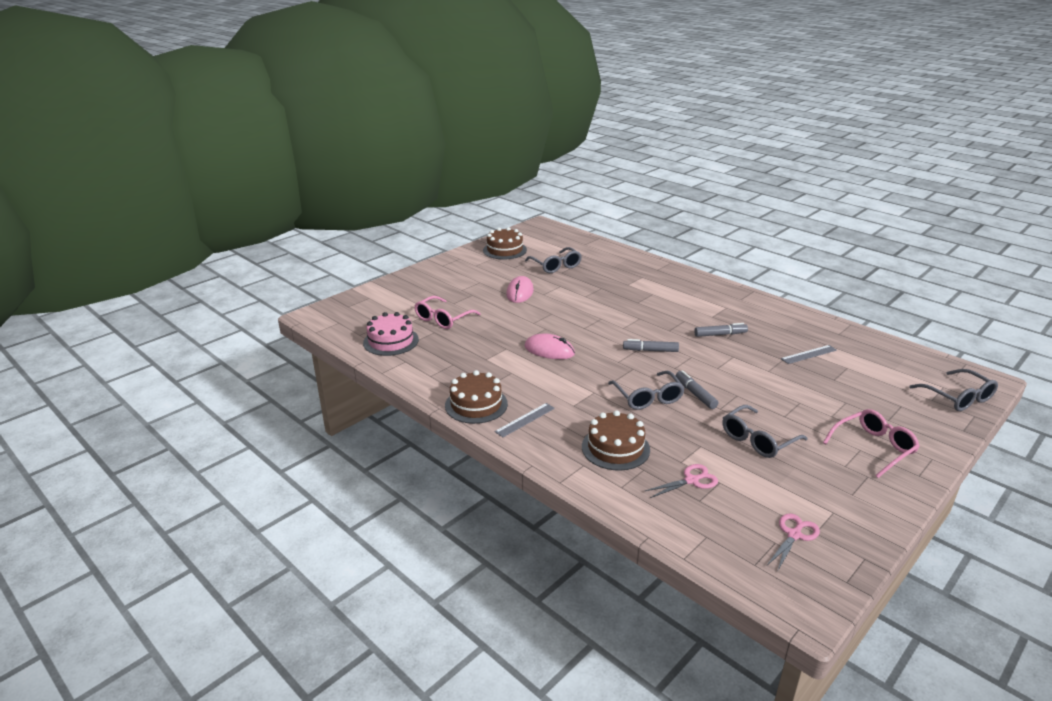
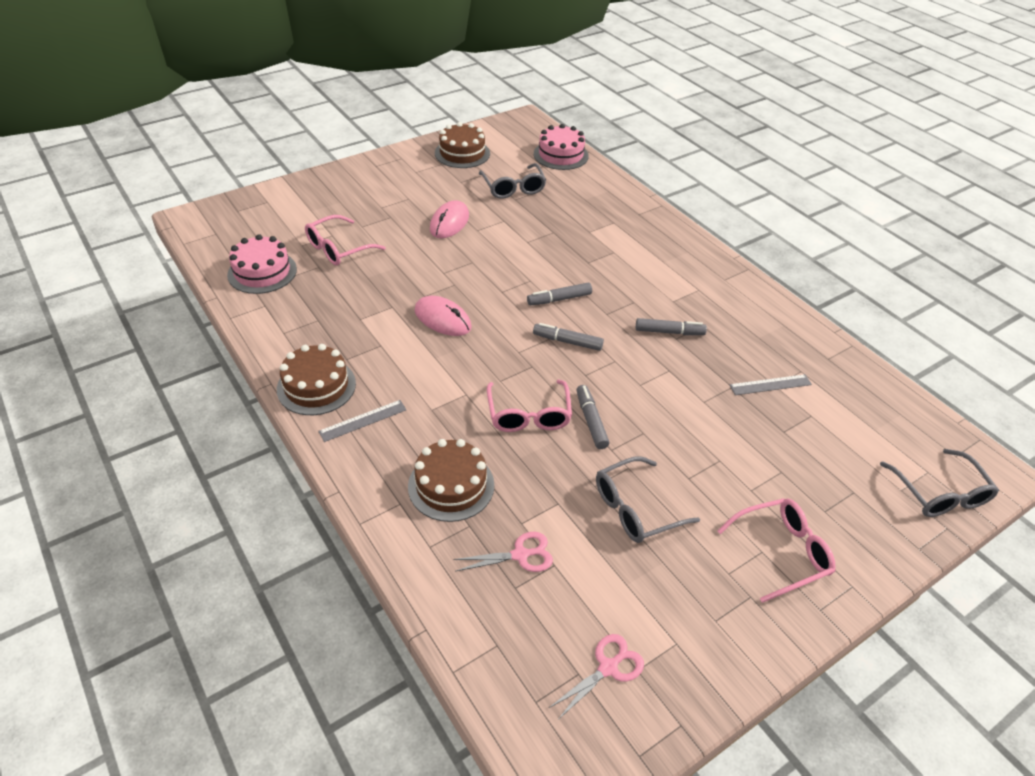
camera: 10 degrees right, 15 degrees up
grey glasses [608,371,685,410] -> pink glasses [487,379,572,432]
none -> grey marker [527,283,592,306]
none -> pink cake [534,124,589,170]

